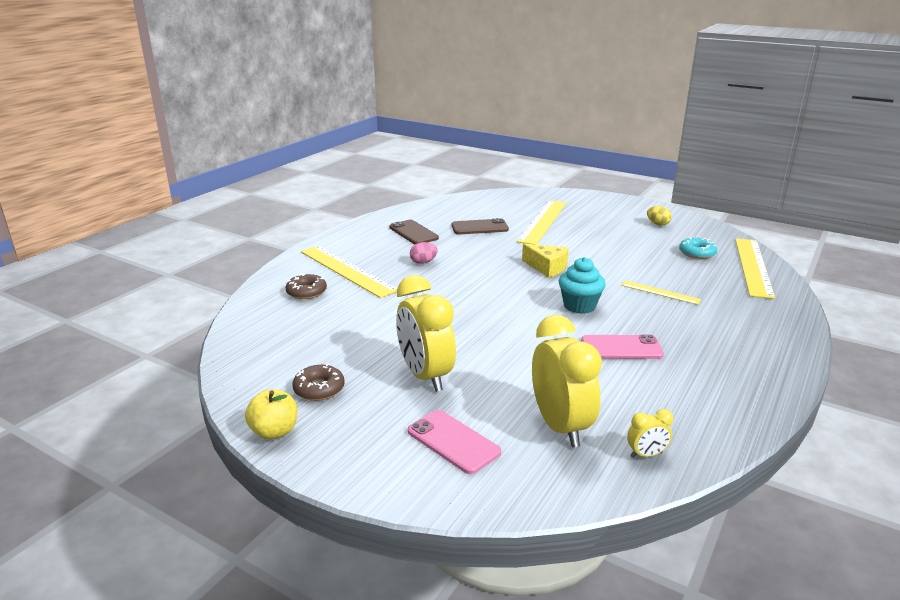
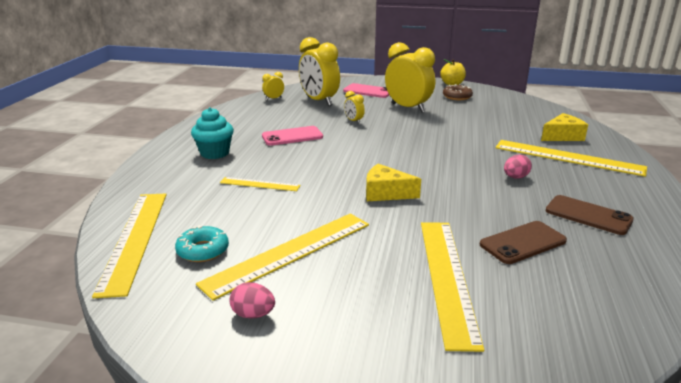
camera: 160 degrees right, 0 degrees up
brown donut [285,273,327,299] -> yellow cheese [541,113,588,141]
turquoise cupcake [559,257,606,314] -> turquoise cupcake moved to [191,107,234,159]
yellow egg [647,206,672,226] -> pink egg [230,282,275,318]
none -> yellow ruler [196,214,369,301]
none -> yellow clock [344,91,365,124]

